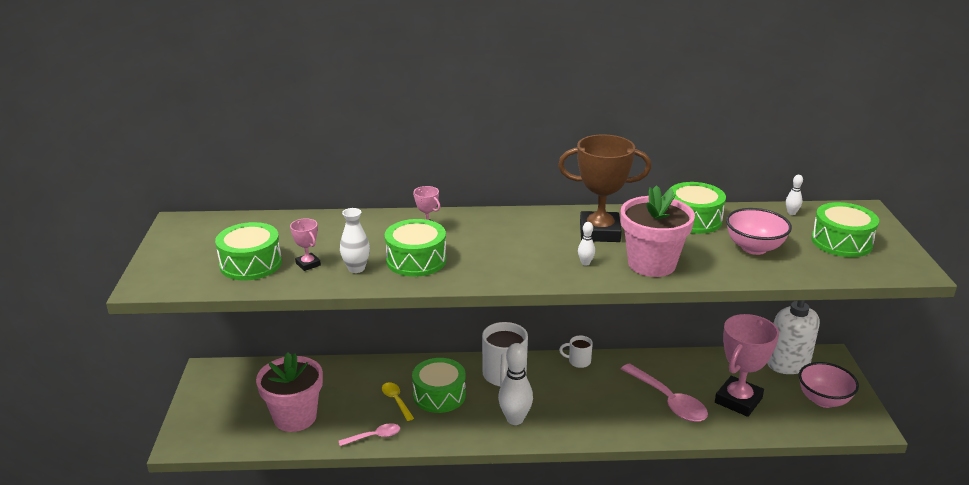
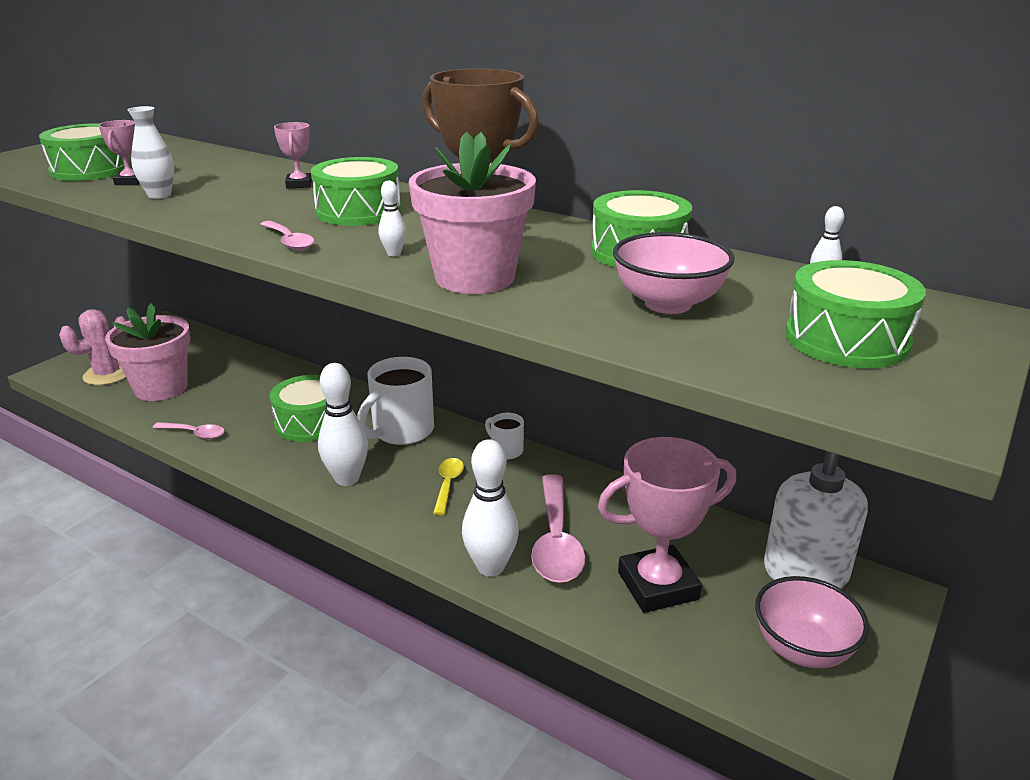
camera: 35 degrees right, 0 degrees up
yellow spoon [382,382,414,421] -> yellow spoon moved to [433,458,464,515]
green drum [385,219,447,277] -> green drum moved to [311,157,401,226]
none -> pink cactus [59,309,127,385]
none -> pink spoon [260,221,315,250]
none -> white bowling pin [462,439,519,576]

